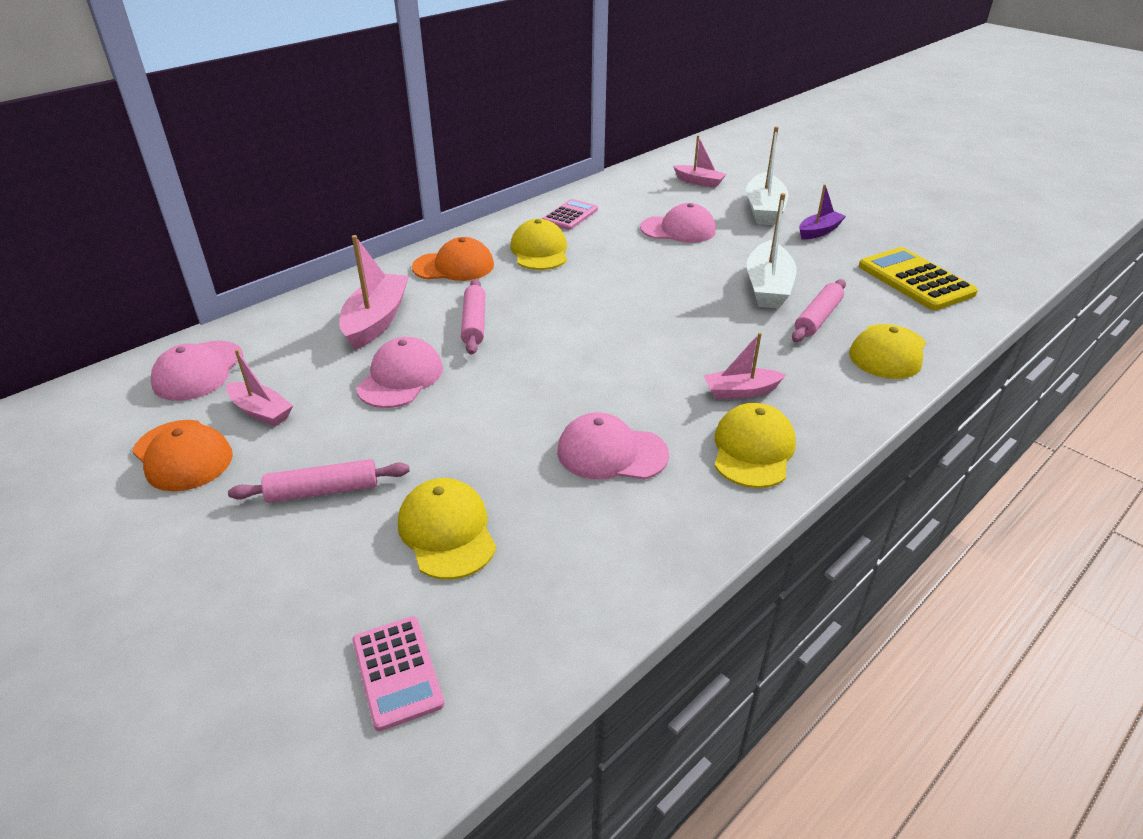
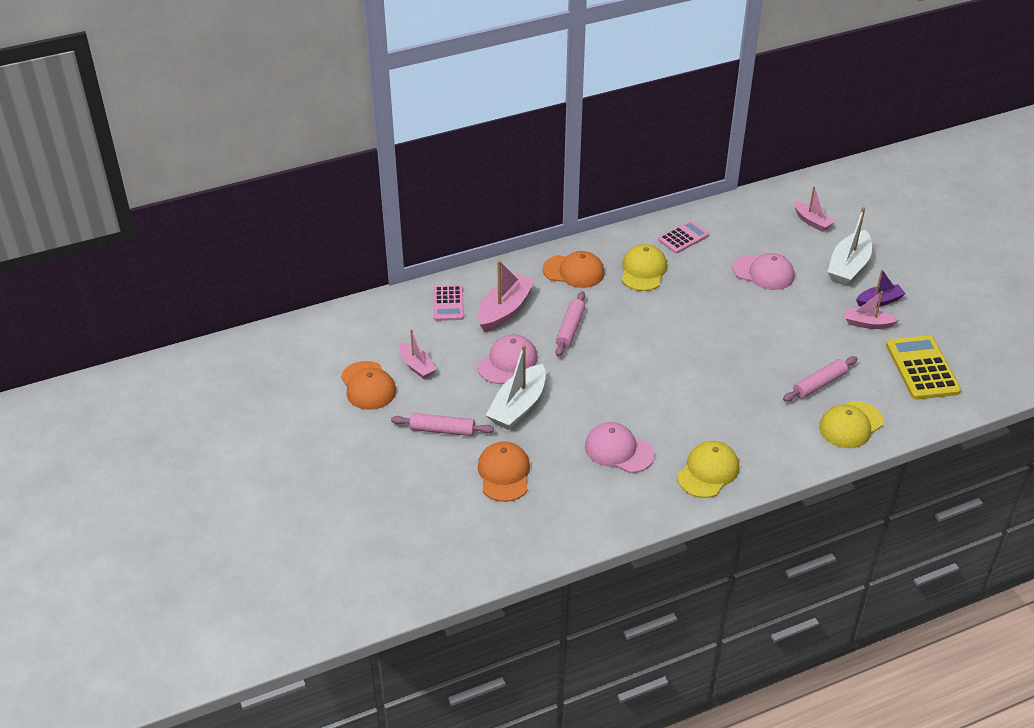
camera: 20 degrees right, 5 degrees up
pink cap [151,341,243,401] -> none
pink calculator [352,616,445,731] -> pink calculator moved to [433,285,464,321]
yellow cap [398,478,496,580] -> orange cap [478,441,530,502]
pink boat [703,332,786,399] -> pink boat moved to [845,291,899,329]
white boat [747,193,797,309] -> white boat moved to [486,344,546,430]

